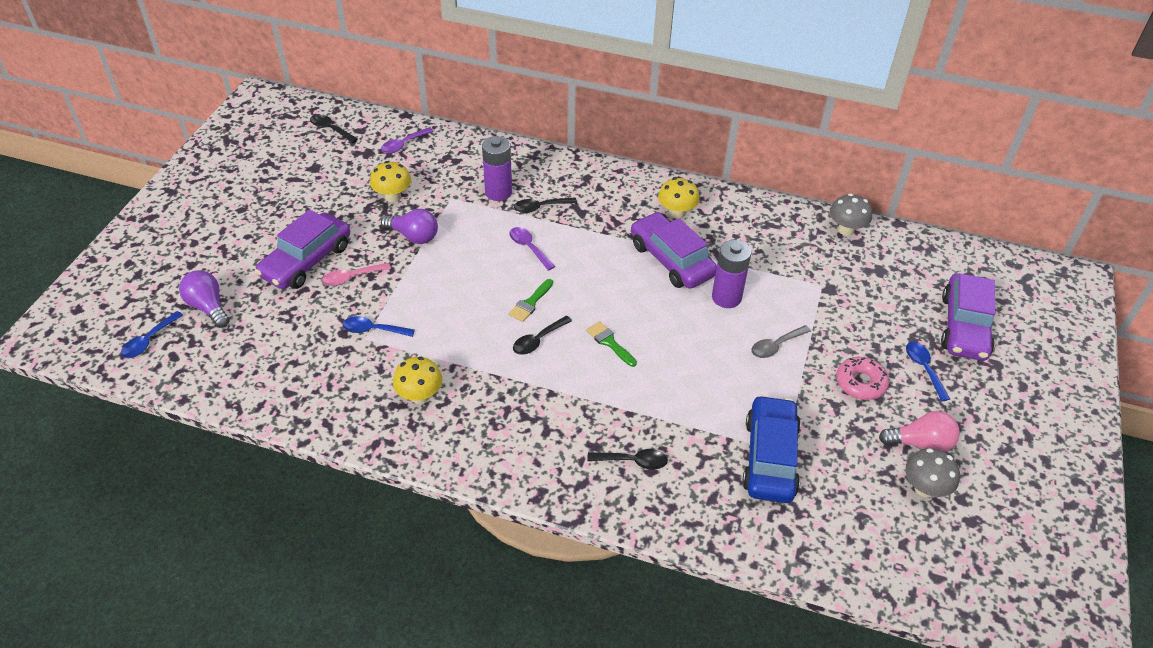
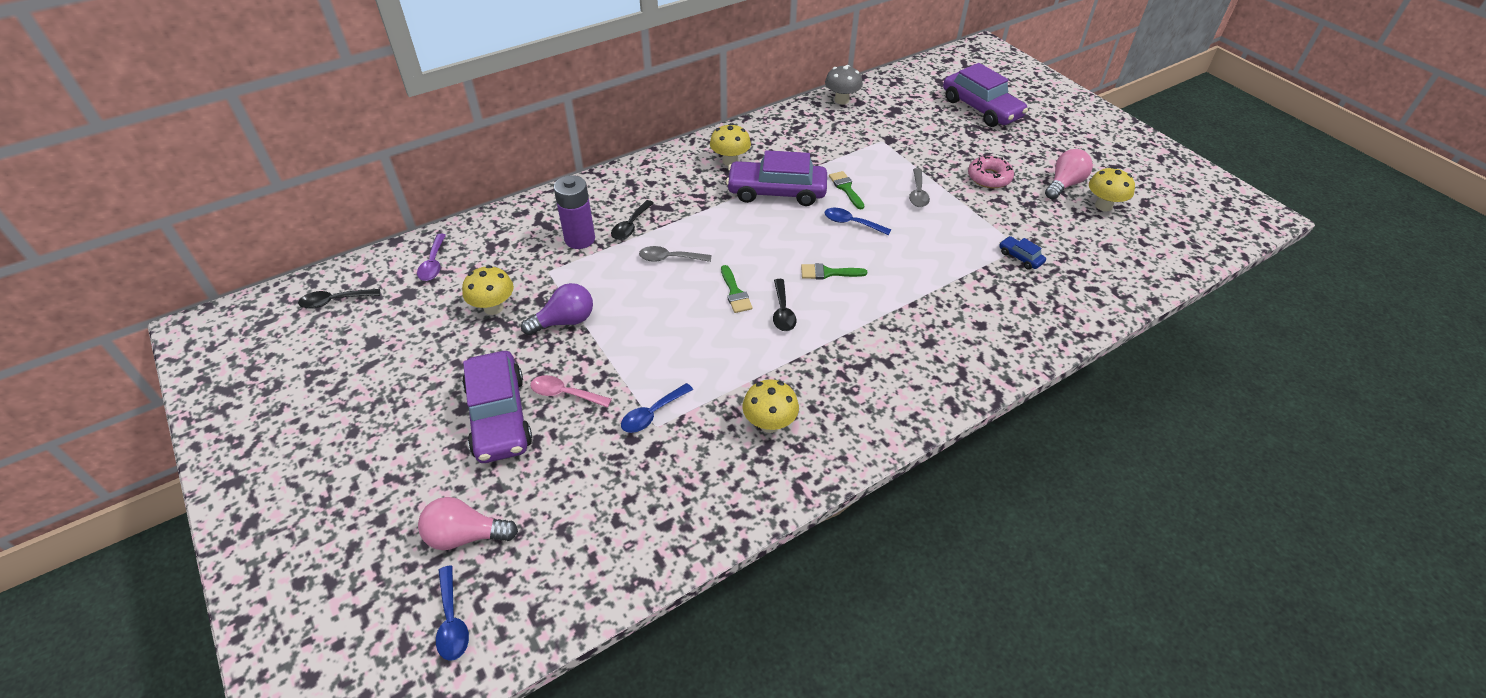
camera: 50 degrees left, 0 degrees up
purple light bulb [179,270,230,328] -> pink light bulb [418,497,518,550]
pink spoon [322,263,391,286] -> pink spoon turned 90 degrees clockwise [530,375,612,408]
purple spoon [509,227,555,271] -> grey spoon [639,246,712,262]
black spoon [587,449,668,469] -> none
purple battery [712,240,751,308] -> green brush [829,171,864,209]
blue car [742,395,801,503] -> blue car [999,236,1046,269], size x0.43
grey mushroom [905,448,960,498] -> yellow mushroom [1089,167,1135,211]
blue spoon [906,342,950,401] -> blue spoon moved to [825,208,891,235]

